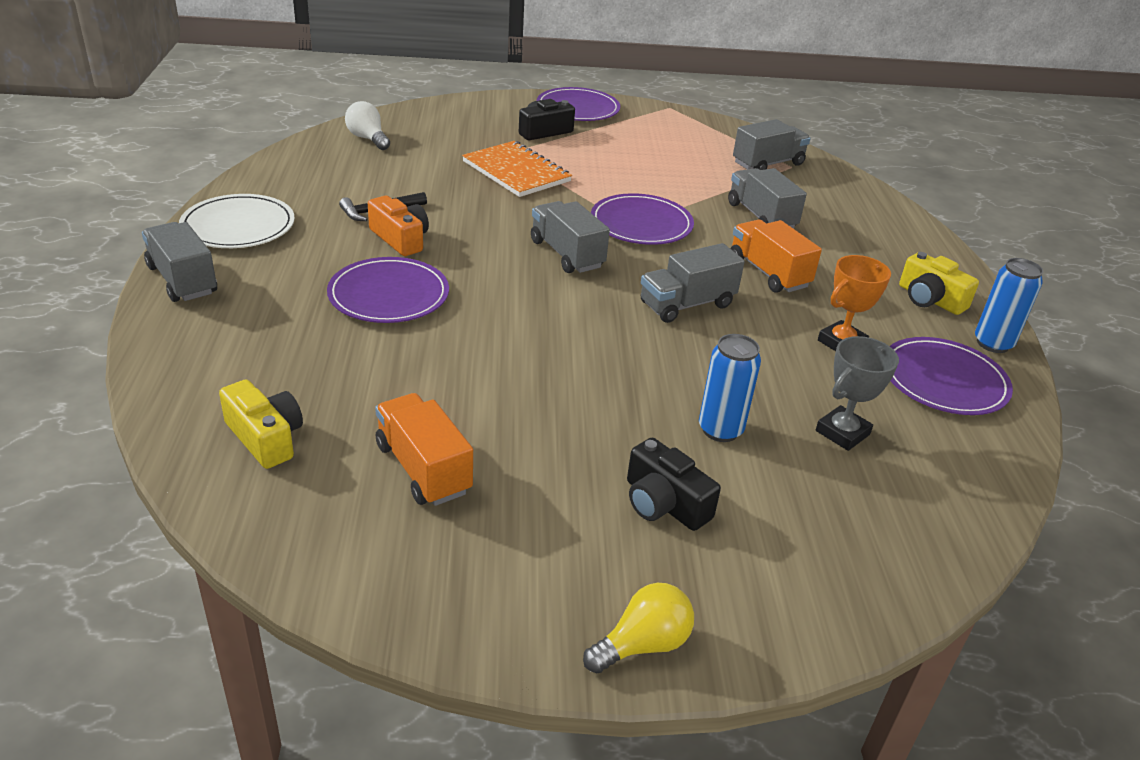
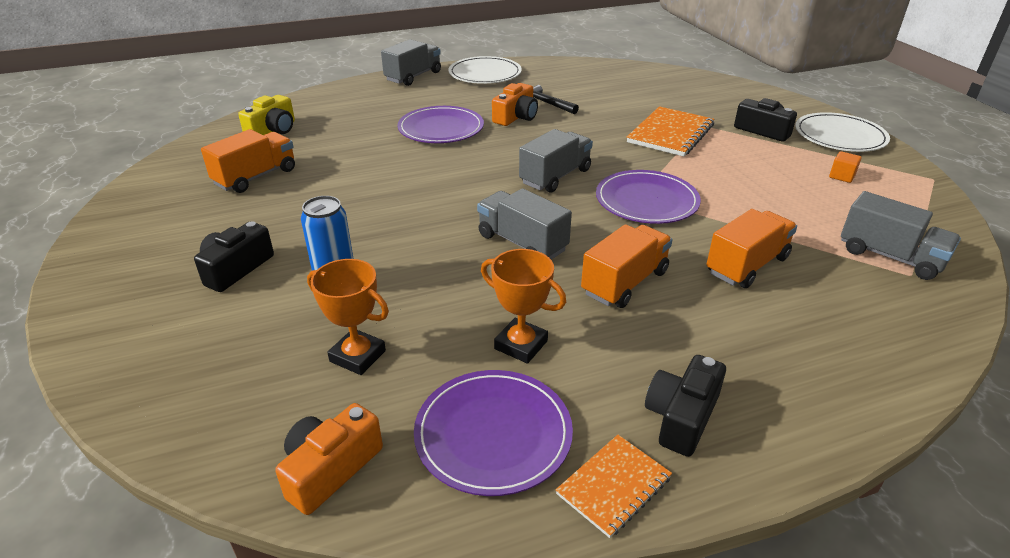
camera: 75 degrees right, 0 degrees up
white light bulb [345,101,390,150] -> none
purple plate [537,87,620,121] -> white plate [795,112,890,152]
yellow light bulb [583,583,694,673] -> none
grey truck [728,168,807,229] -> orange truck [706,209,797,288]
grey trophy [816,336,899,451] -> orange trophy [307,259,389,375]
yellow camera [899,252,979,315] -> black camera [645,355,726,457]
blue can [975,258,1043,353] -> orange notebook [556,435,672,538]
none -> orange camera [275,403,383,515]
none -> orange cube [829,151,862,183]

